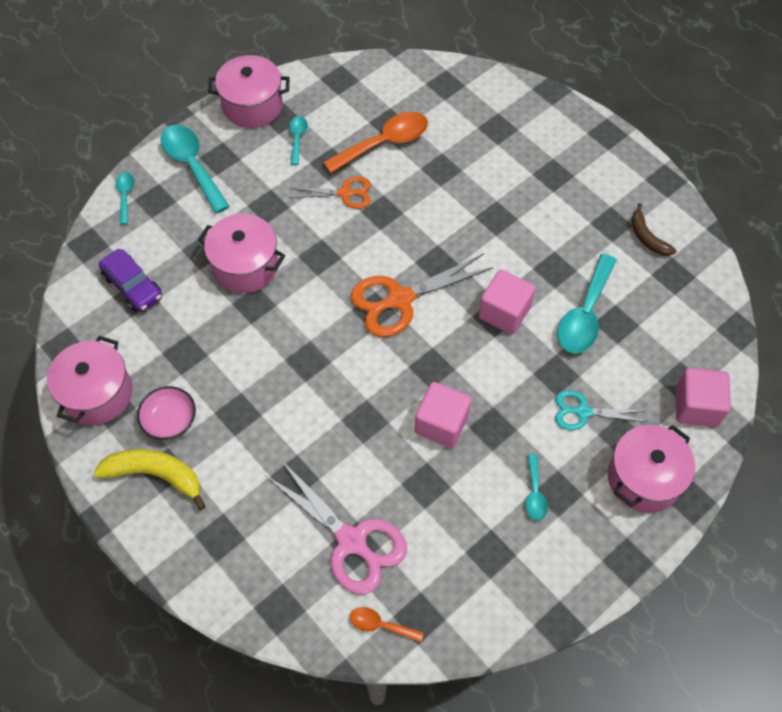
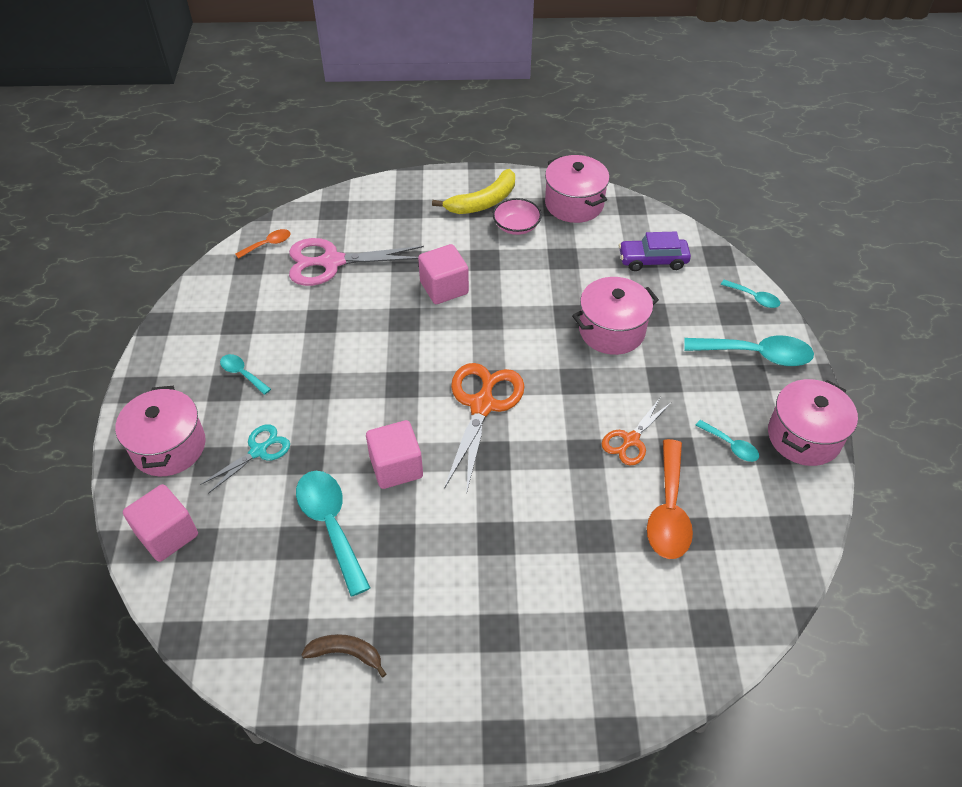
camera: 130 degrees right, 10 degrees down
pink cube [415,382,471,448] -> pink cube moved to [418,244,469,304]

